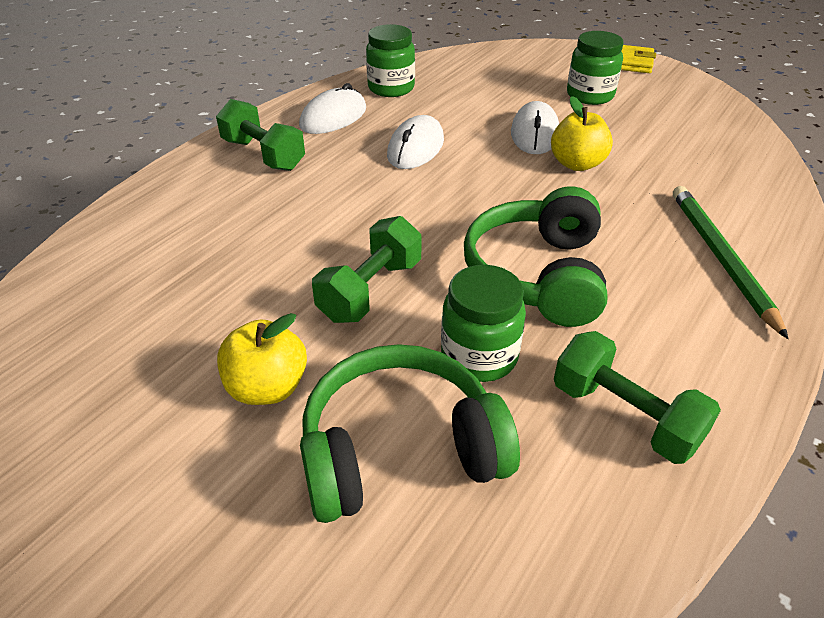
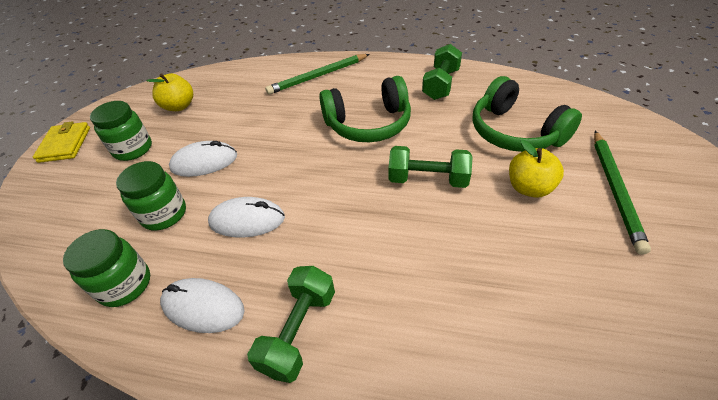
camera: 110 degrees left, 5 degrees up
green jar [441,265,526,382] -> green jar moved to [116,161,186,230]
yellow apple [551,96,613,171] -> yellow apple moved to [146,73,193,111]
none -> green pencil [594,131,651,255]

